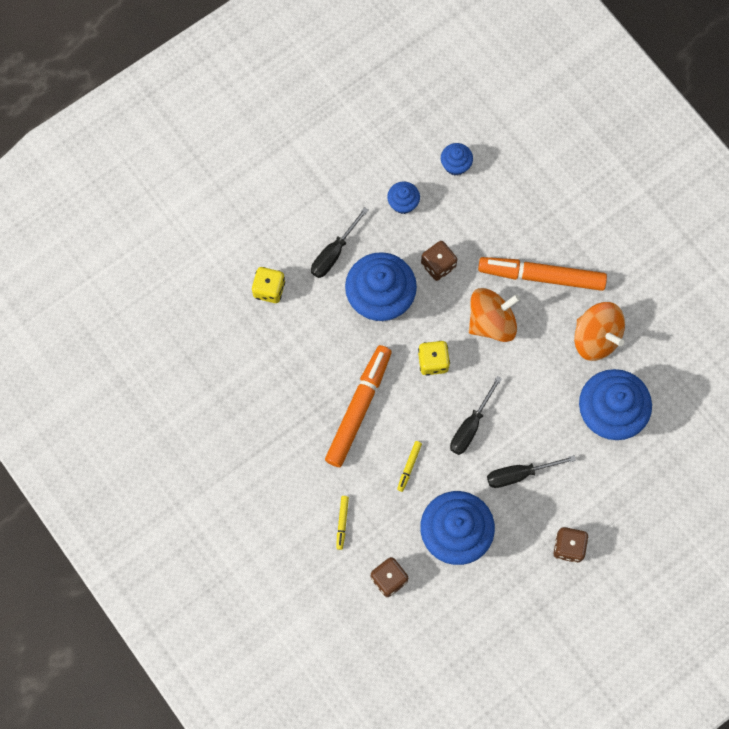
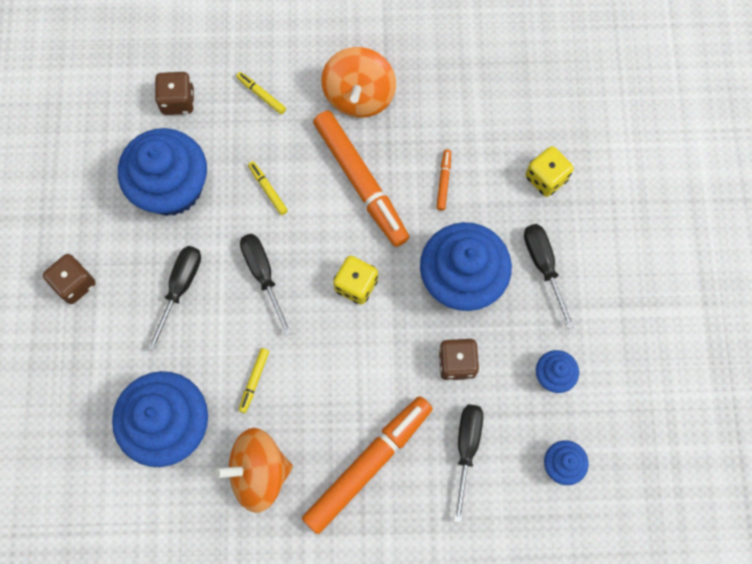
camera: 125 degrees right, 0 degrees up
orange spinning top [469,288,520,342] -> orange spinning top moved to [321,47,396,118]
none -> yellow marker [239,348,269,413]
none -> orange marker [436,149,451,211]
none -> black screwdriver [454,404,483,523]

